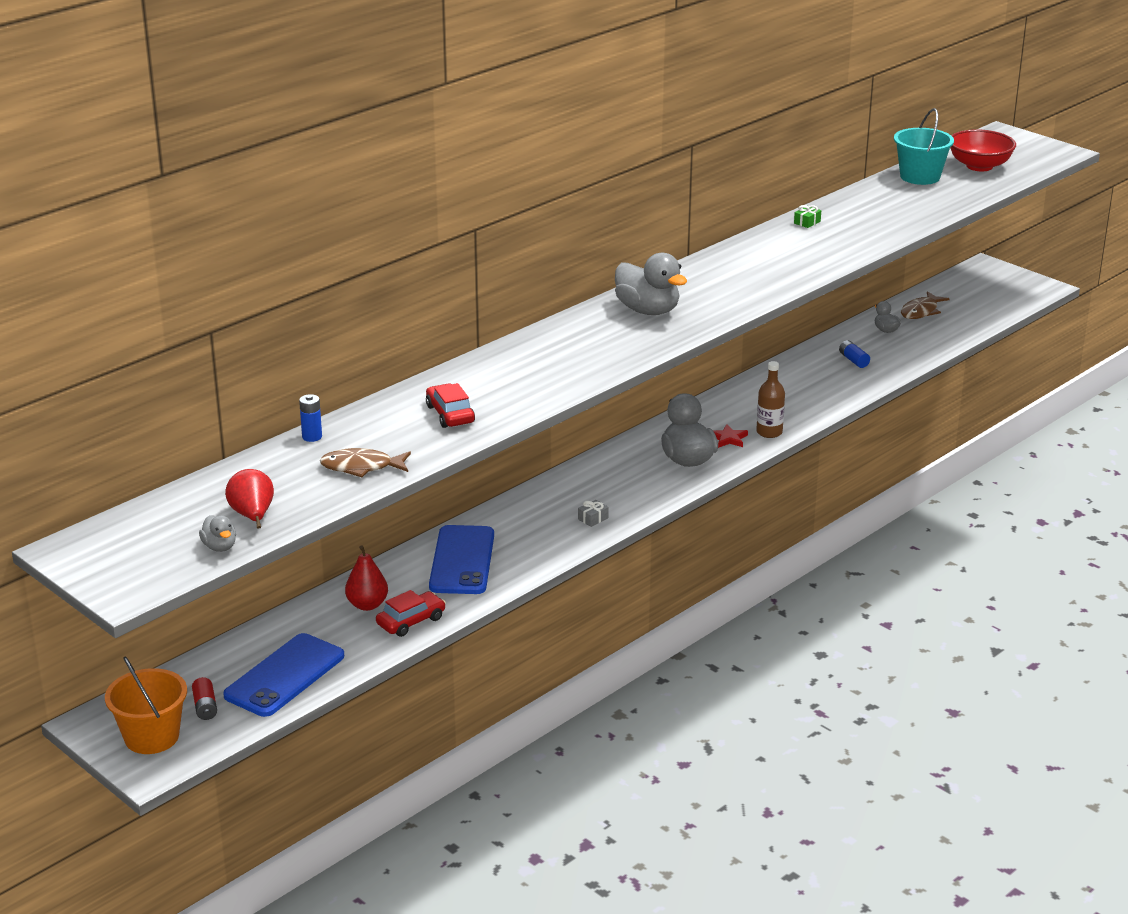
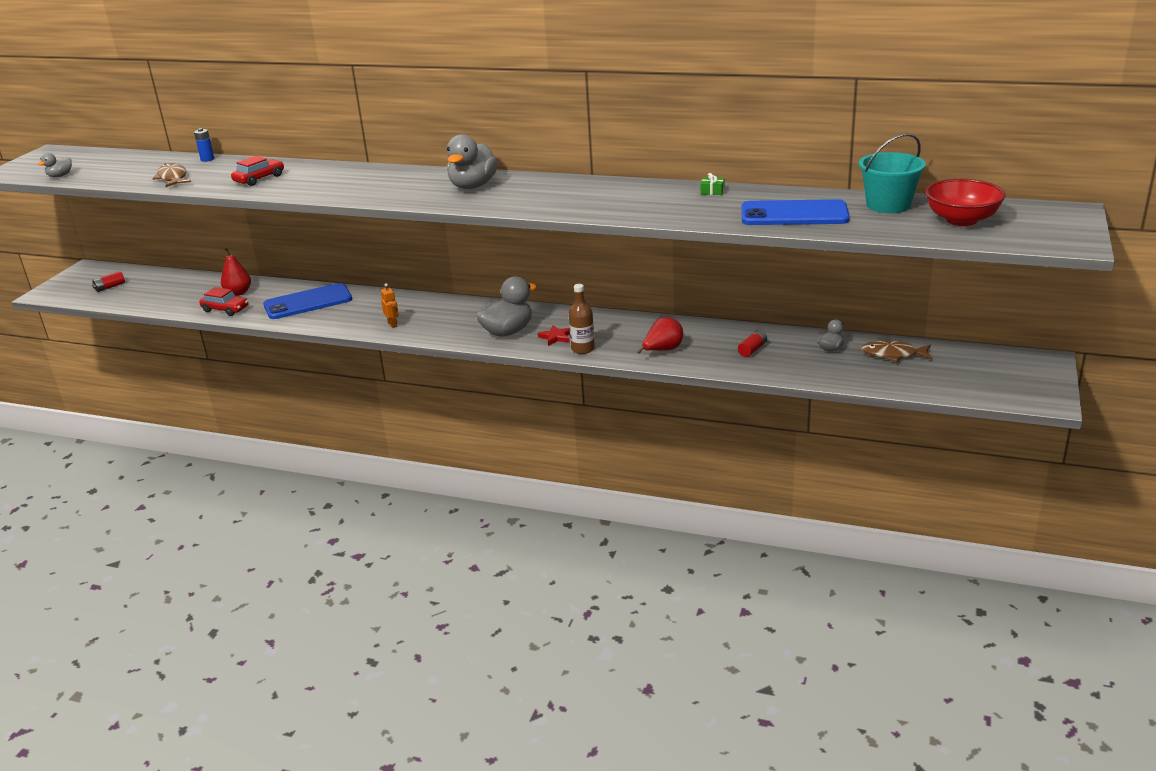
camera: 65 degrees right, 0 degrees up
orange bucket [105,657,187,754] -> none
blue phone [223,633,344,717] -> blue phone moved to [741,199,850,225]
red pear [225,469,274,529] -> red pear moved to [637,317,683,354]
grey gift [578,500,609,527] -> orange robot [381,283,399,328]
blue battery [839,340,870,368] -> red battery [738,330,767,357]

